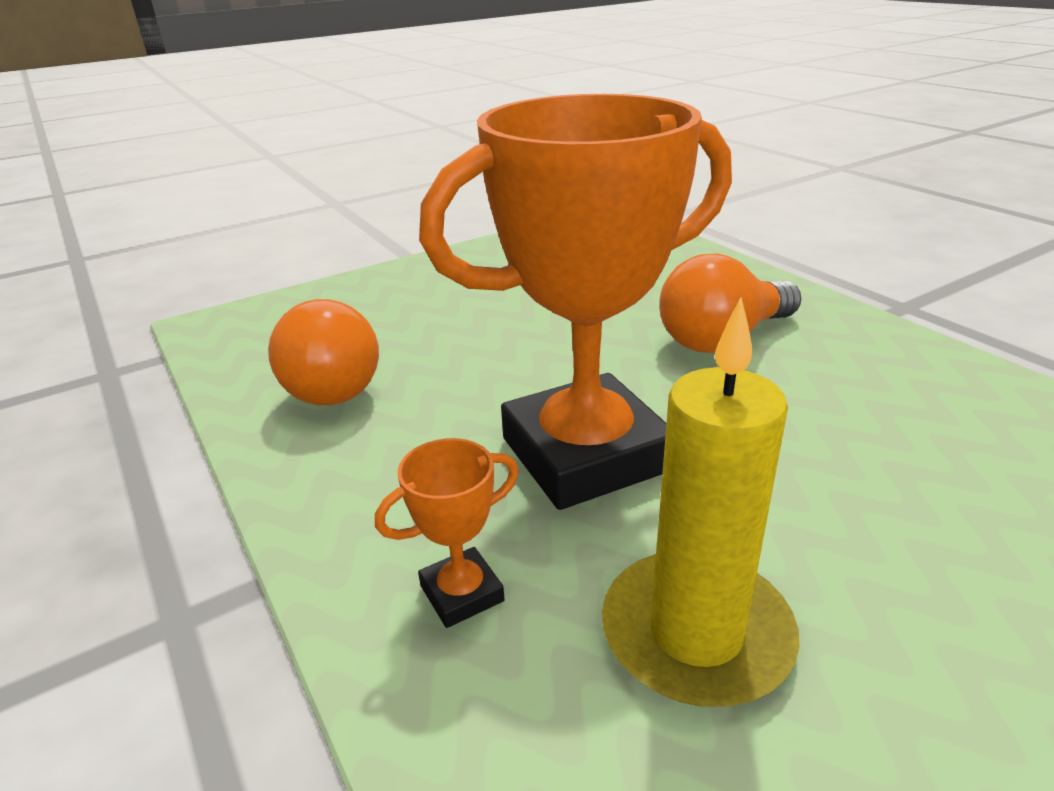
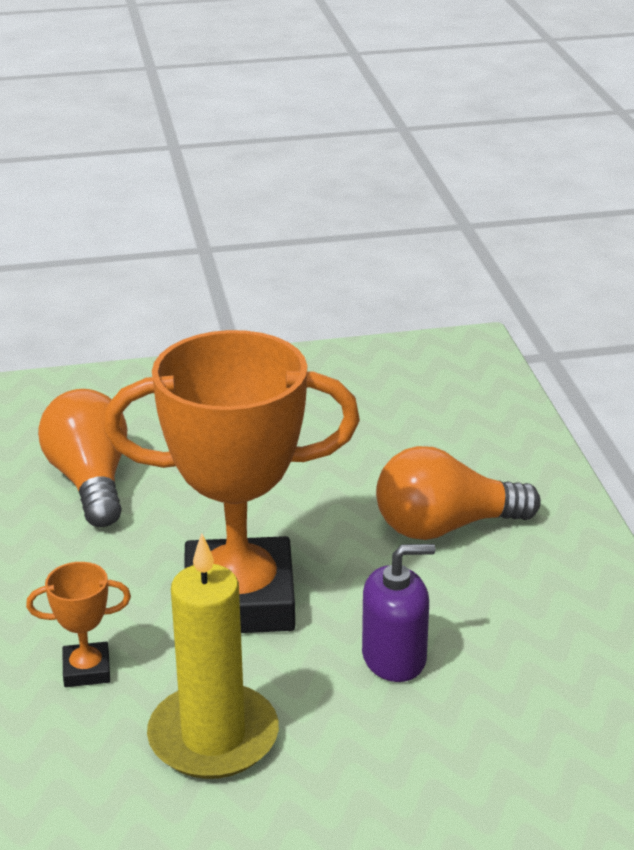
camera: 20 degrees right, 0 degrees up
orange light bulb [268,299,379,405] -> orange light bulb turned 150 degrees clockwise [38,389,127,527]
none -> purple soap dispenser [362,544,435,682]

